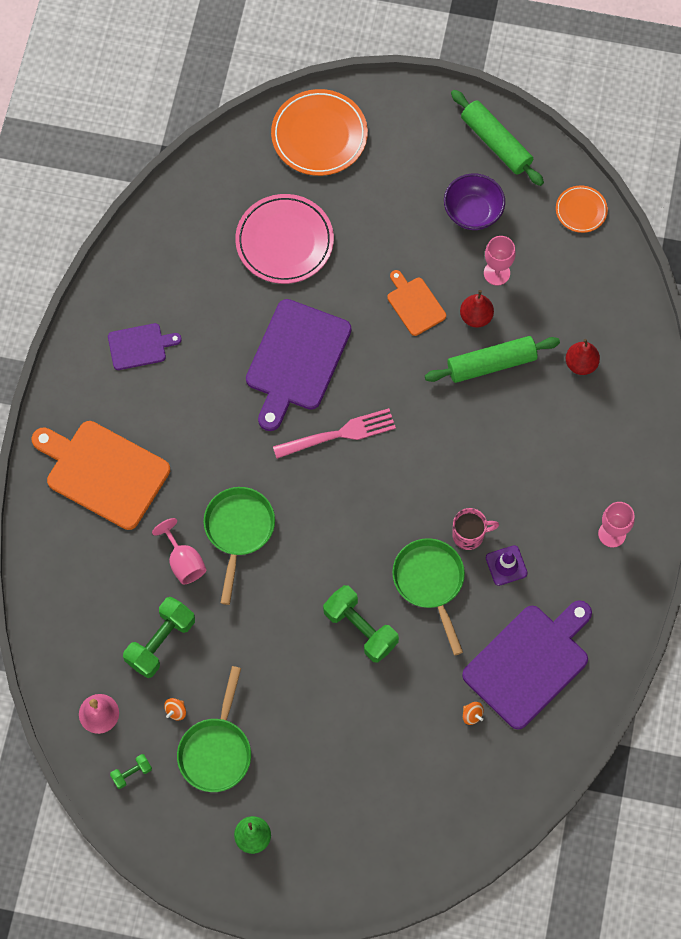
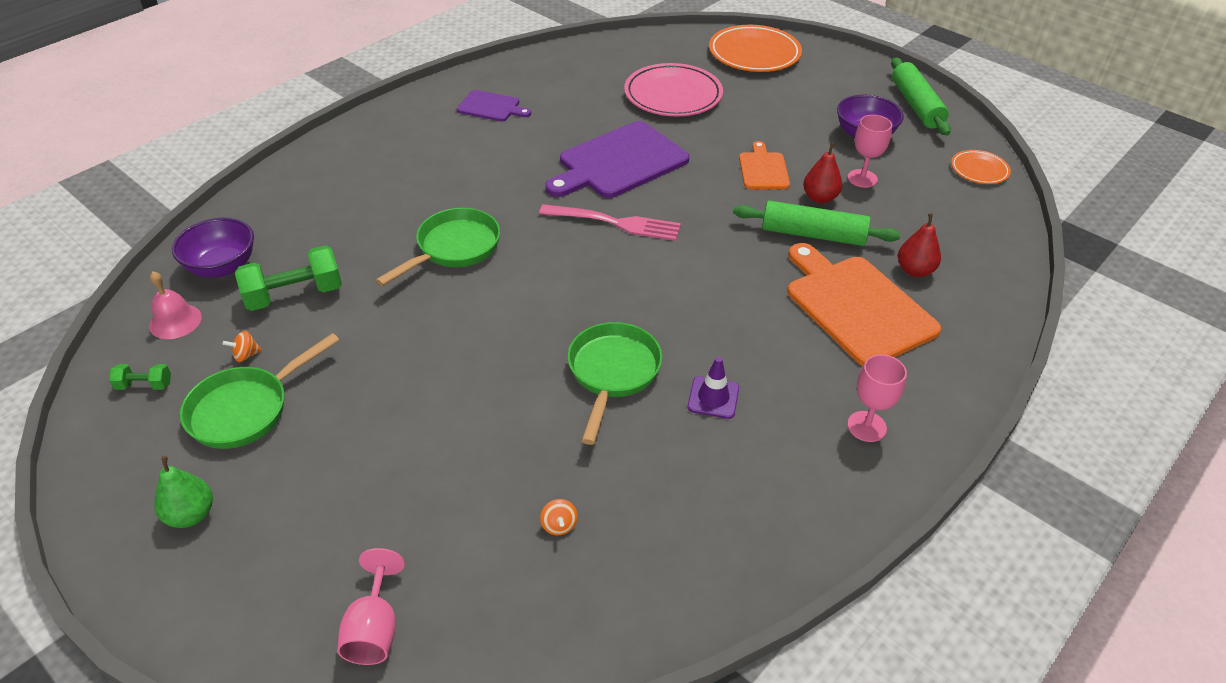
camera: 30 degrees right, 25 degrees down
orange cutting board [32,421,170,530] -> orange cutting board moved to [787,243,941,366]
pink goblet [152,518,206,584] -> pink goblet moved to [337,548,405,665]
green dumbbell [323,585,399,663] -> none
pink mug [452,508,499,550] -> none
purple cutting board [462,600,592,730] -> none
none -> purple bowl [172,218,254,277]

